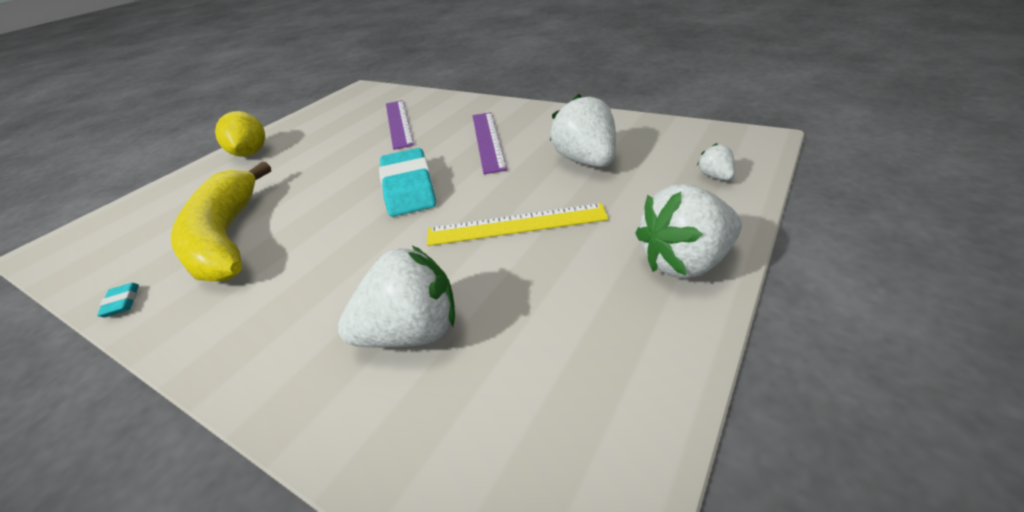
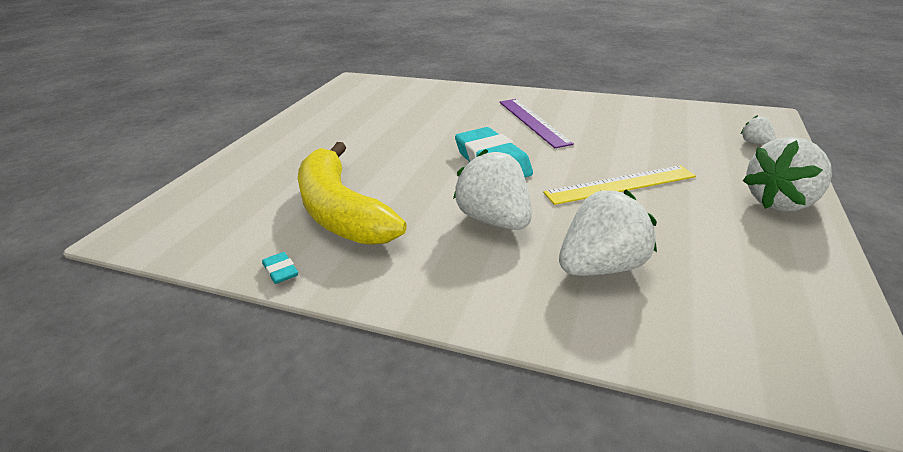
camera: 15 degrees left, 5 degrees down
yellow lemon [215,111,265,157] -> none
purple ruler [386,100,414,150] -> none
white strawberry [550,94,616,167] -> white strawberry moved to [453,149,532,230]

